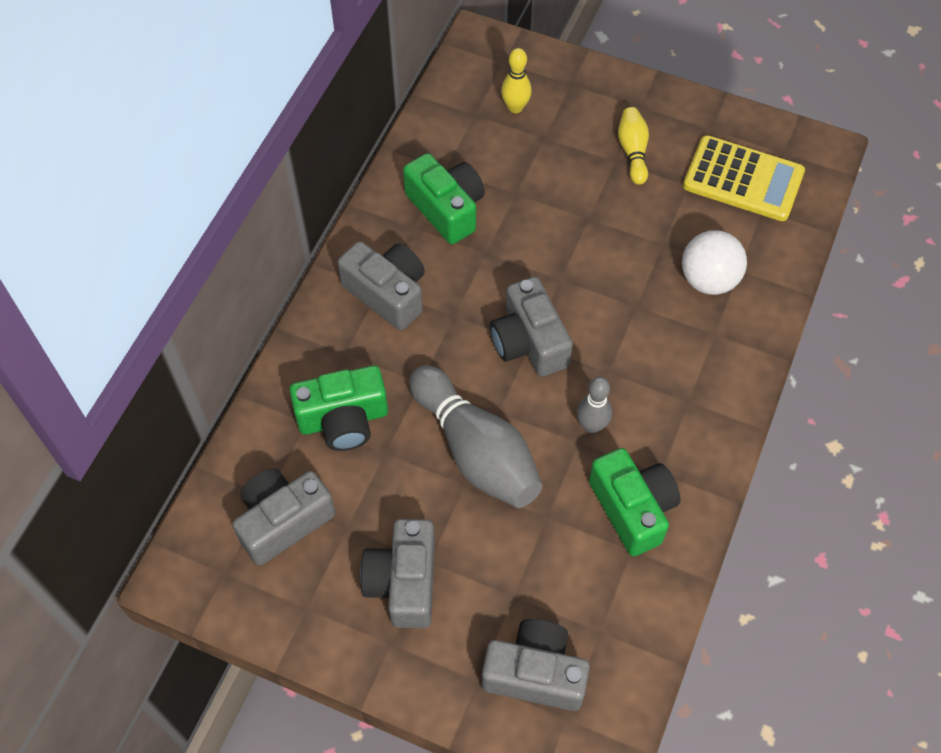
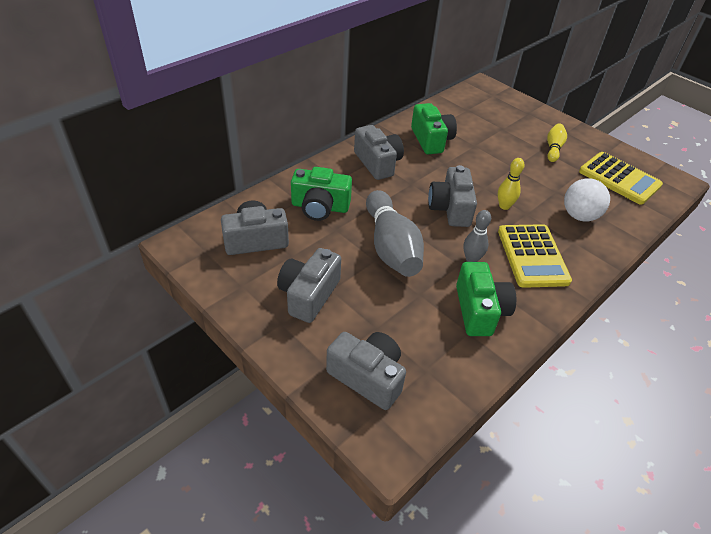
camera: 20 degrees right, 15 degrees down
yellow bowling pin [501,48,532,113] -> yellow bowling pin moved to [498,158,525,210]
none -> yellow calculator [498,224,572,288]

